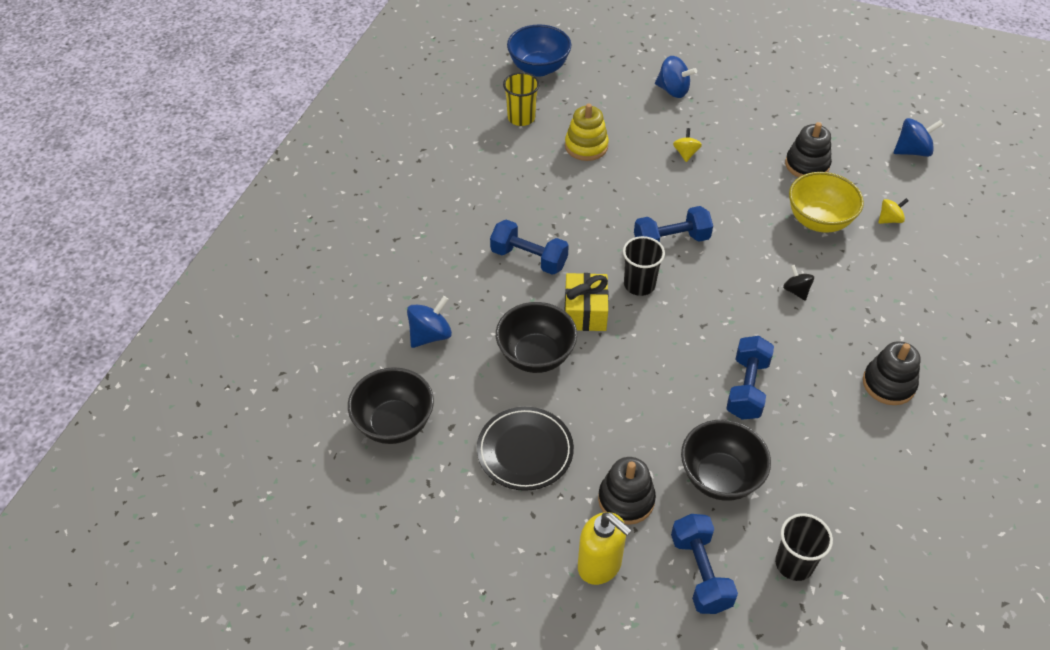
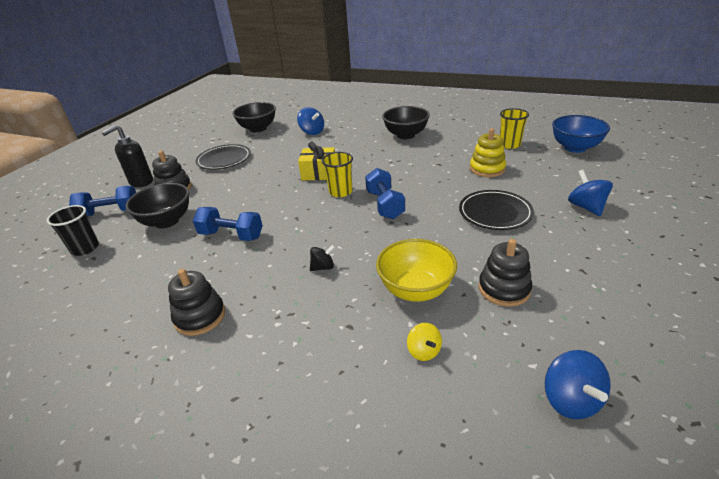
camera: 95 degrees right, 15 degrees down
blue dumbbell [490,220,569,275] -> none
black bowl [496,302,577,373] -> black bowl moved to [382,106,430,139]
yellow soap dispenser [578,512,632,585] -> black soap dispenser [102,125,153,187]
black cup [623,236,665,296] -> yellow cup [322,152,353,197]
blue spinning top [655,56,697,98] -> blue spinning top turned 135 degrees clockwise [568,170,613,216]
yellow spinning top [673,128,702,162] -> black plate [459,190,534,230]

